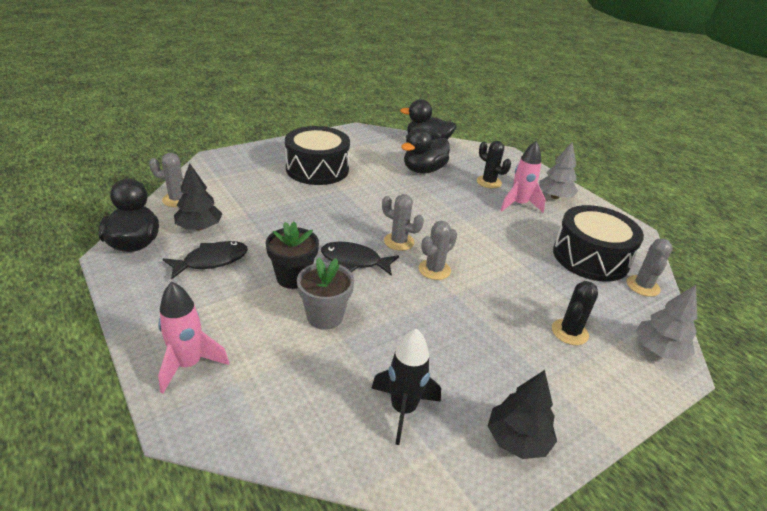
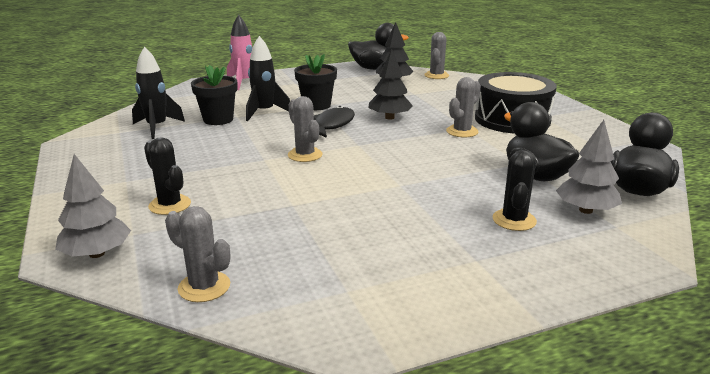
camera: 105 degrees right, 10 degrees down
black fish [163,241,248,280] -> none
grey flower pot [297,257,354,330] -> black rocket [246,36,290,121]
grey cactus [382,194,424,251] -> grey cactus moved to [446,77,481,137]
black cactus [477,141,511,188] -> black cactus turned 45 degrees counterclockwise [492,150,537,231]
black tree [488,370,557,459] -> black tree moved to [368,49,413,120]
pink rocket [500,141,546,213] -> none
grey tree [539,142,578,199] -> grey tree moved to [556,120,622,214]
black drum [553,205,644,282] -> none
none -> black flower pot [191,65,237,125]

